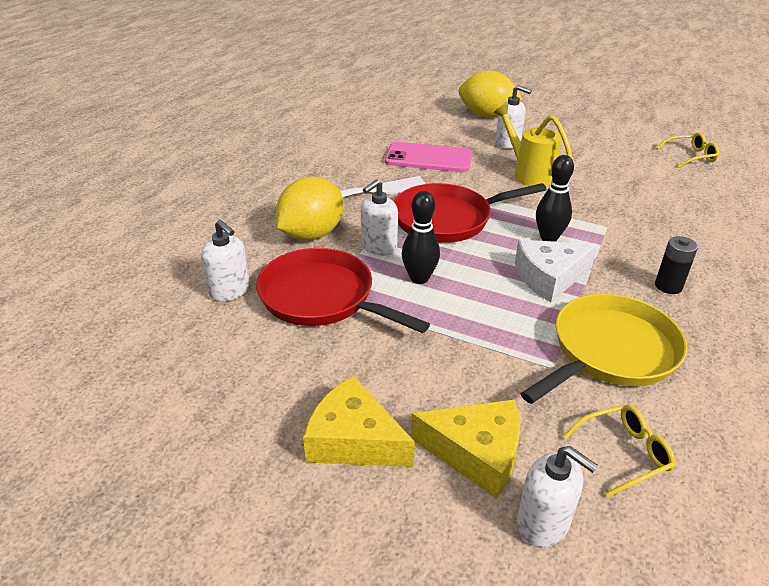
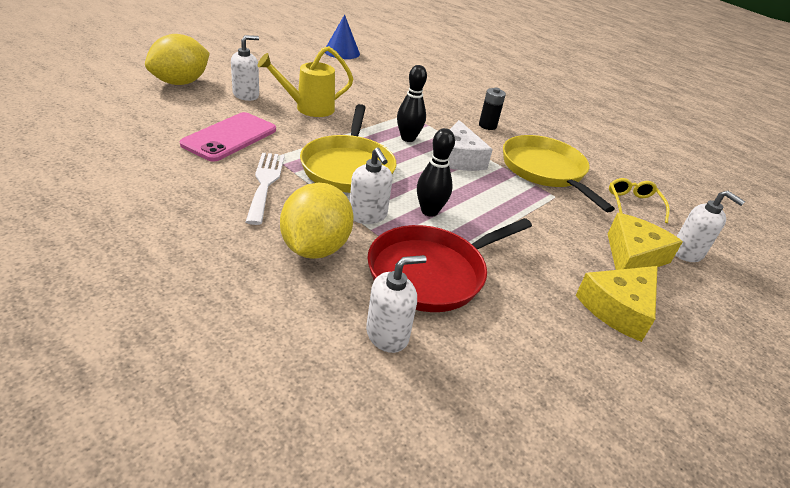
camera: 75 degrees left, 0 degrees up
yellow lemon [276,177,343,240] -> yellow lemon turned 45 degrees clockwise [280,183,354,259]
red pan [394,183,547,243] -> yellow pan [300,104,396,193]
white soap dispenser [517,446,598,547] -> white soap dispenser turned 75 degrees clockwise [676,191,745,262]
yellow glasses [656,133,719,168] -> blue cone [325,14,360,59]

